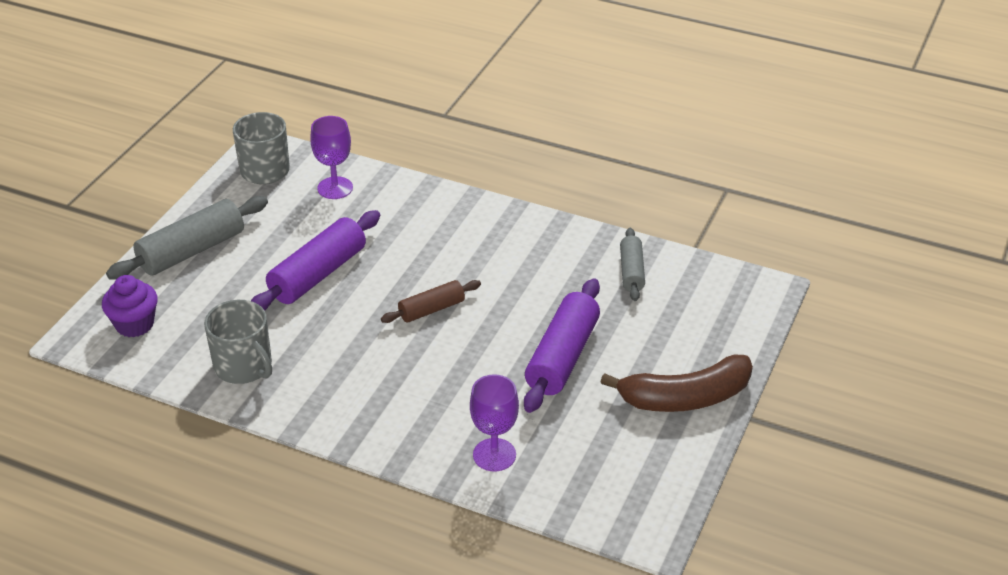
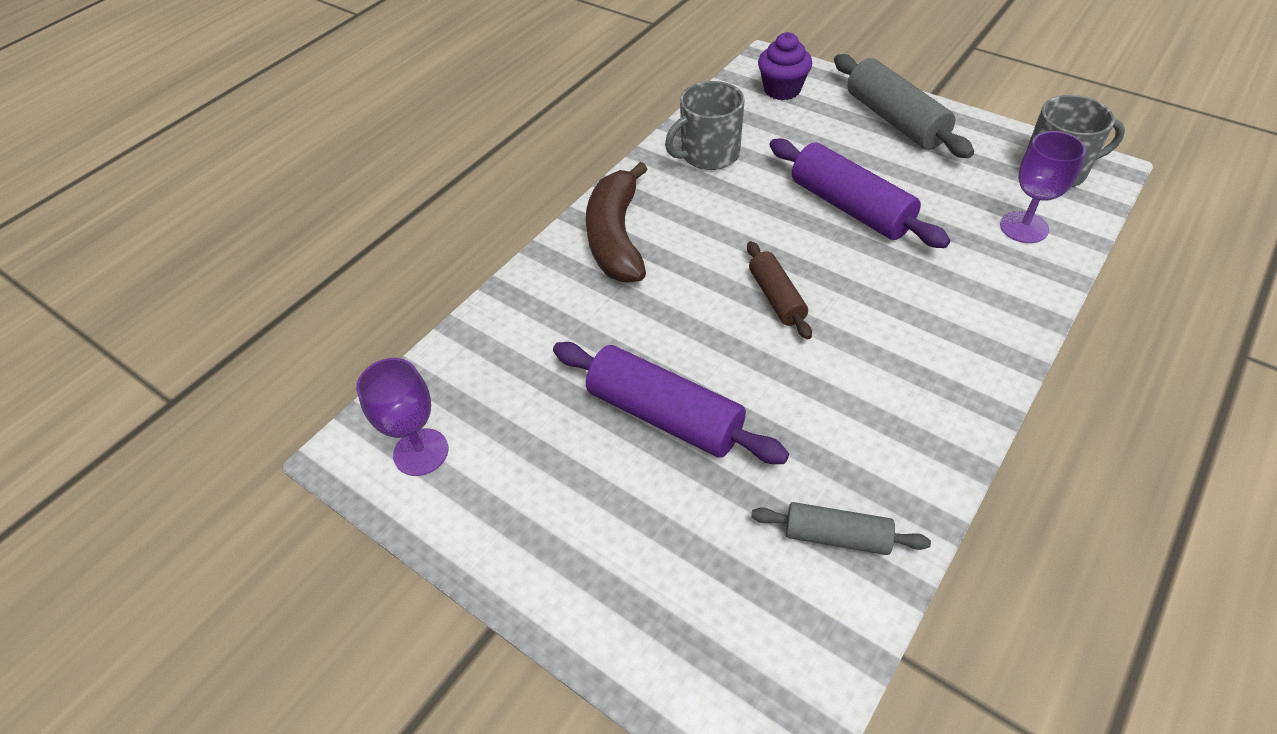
camera: 105 degrees right, 10 degrees up
purple goblet [470,374,519,472] -> purple goblet moved to [356,358,449,476]
brown banana [601,355,753,412] -> brown banana moved to [586,162,648,283]

